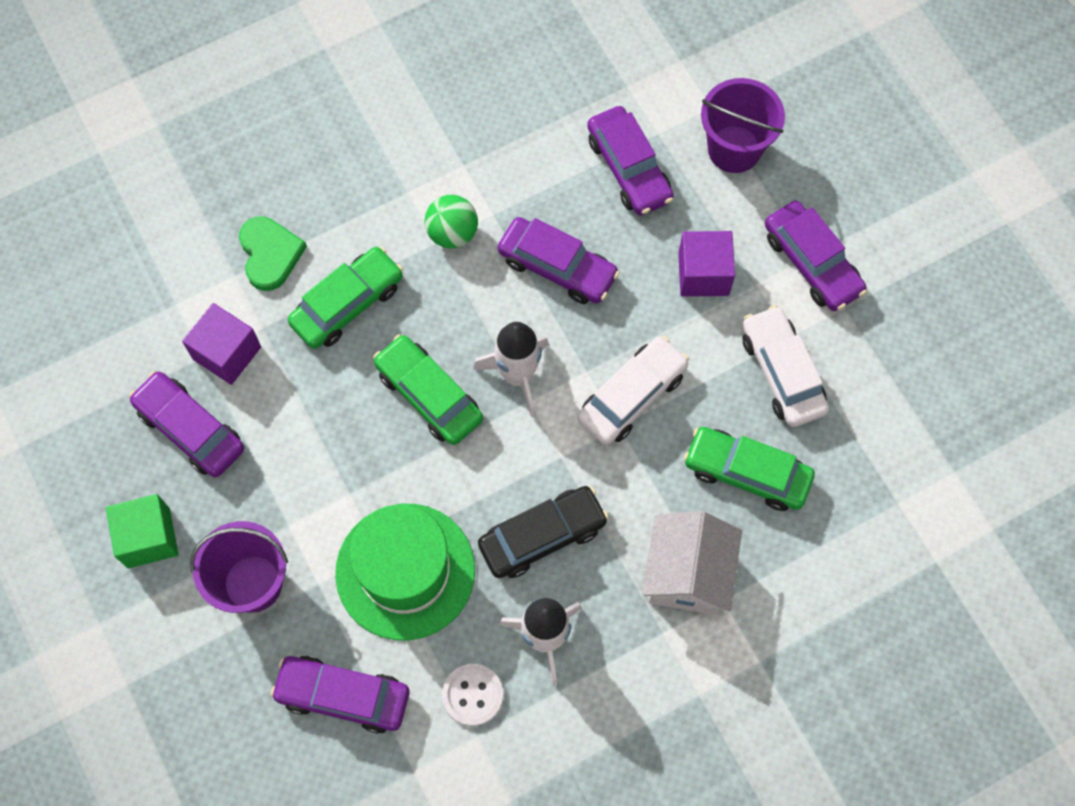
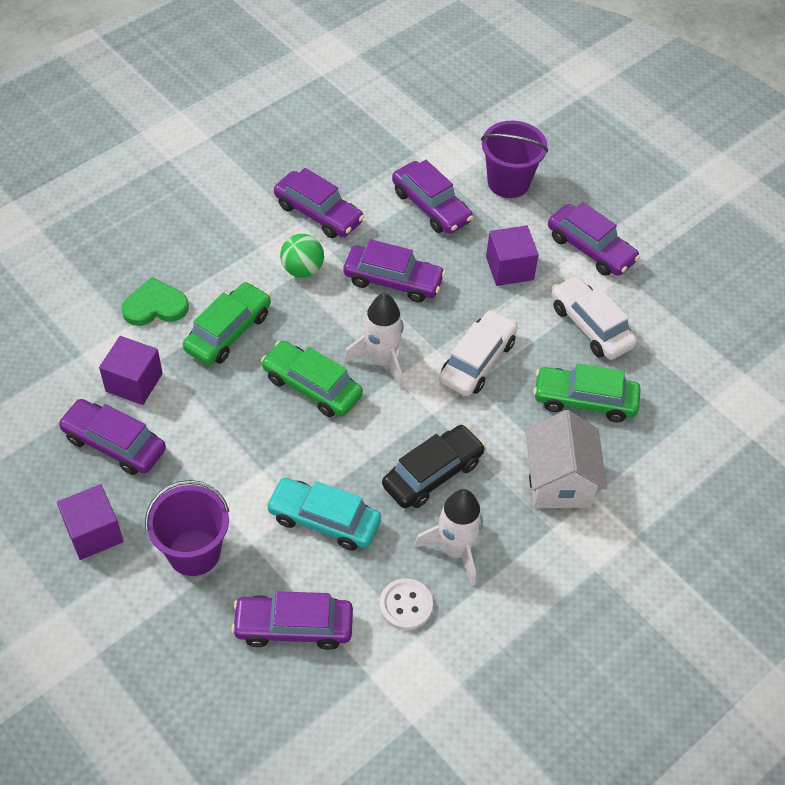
camera: 15 degrees left, 15 degrees down
green cube [106,494,179,568] -> purple cube [57,484,124,560]
green heart [239,216,307,291] -> green heart turned 75 degrees counterclockwise [122,277,189,326]
green hat [335,504,475,640] -> turquoise car [266,478,381,551]
none -> purple car [274,168,364,238]

